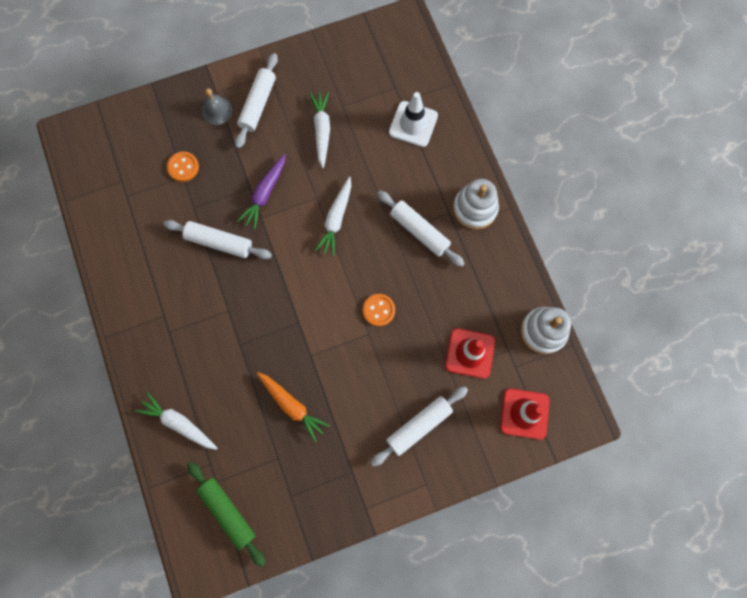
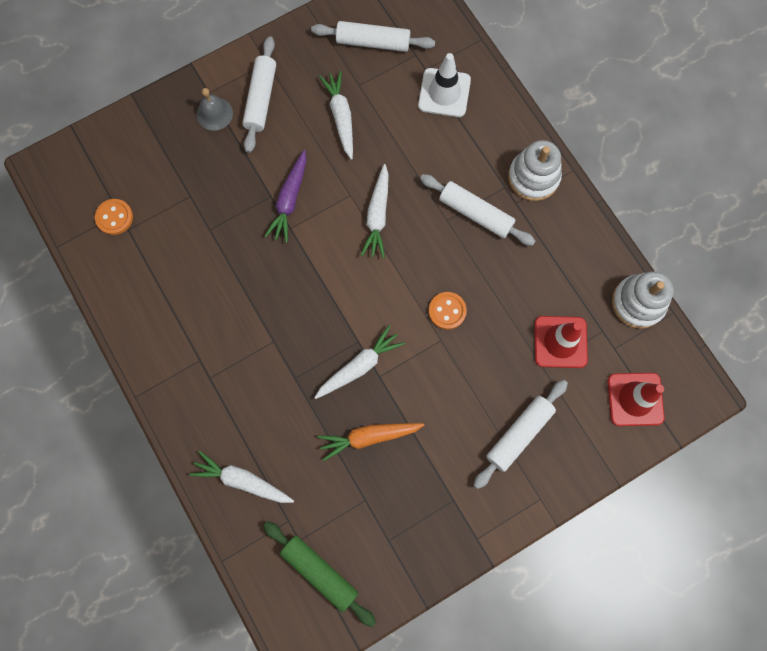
camera: 10 degrees left, 0 degrees up
white rolling pin [163,220,272,259] -> white rolling pin moved to [311,21,435,52]
orange button [167,152,199,182] -> orange button moved to [95,199,133,235]
orange carrot [257,372,330,442] -> orange carrot turned 135 degrees clockwise [318,423,424,461]
none -> white carrot [314,325,405,399]

